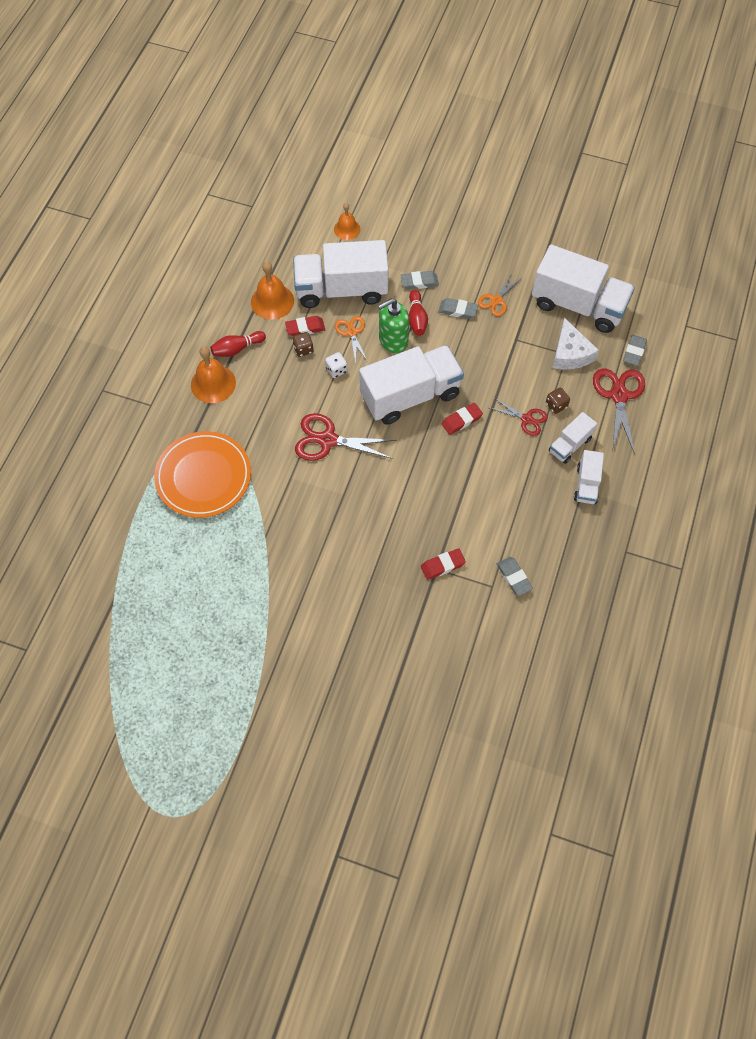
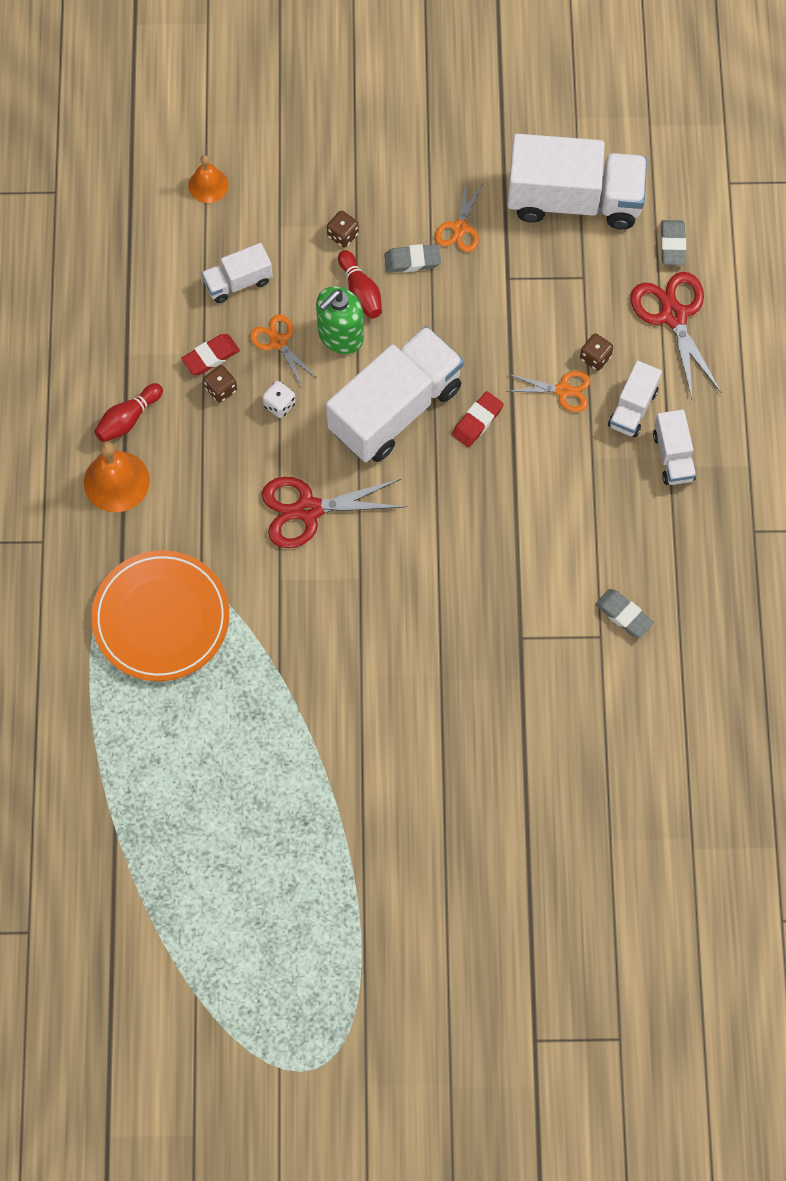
camera: 20 degrees left, 5 degrees up
orange bell [251,261,294,319] -> none
white truck [293,240,388,308] -> white truck [202,243,273,303], size x0.49
grey eraser [400,271,439,290] -> brown dice [327,211,359,248]
red eraser [421,548,466,580] -> none
red scissors [489,397,548,436] -> orange scissors [506,371,590,412]
white cheese [552,318,599,370] -> none

